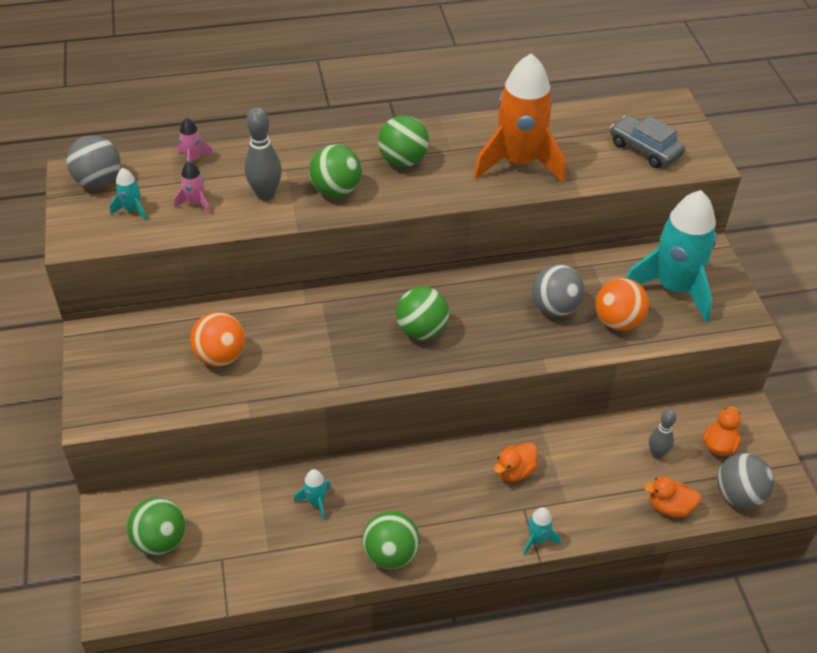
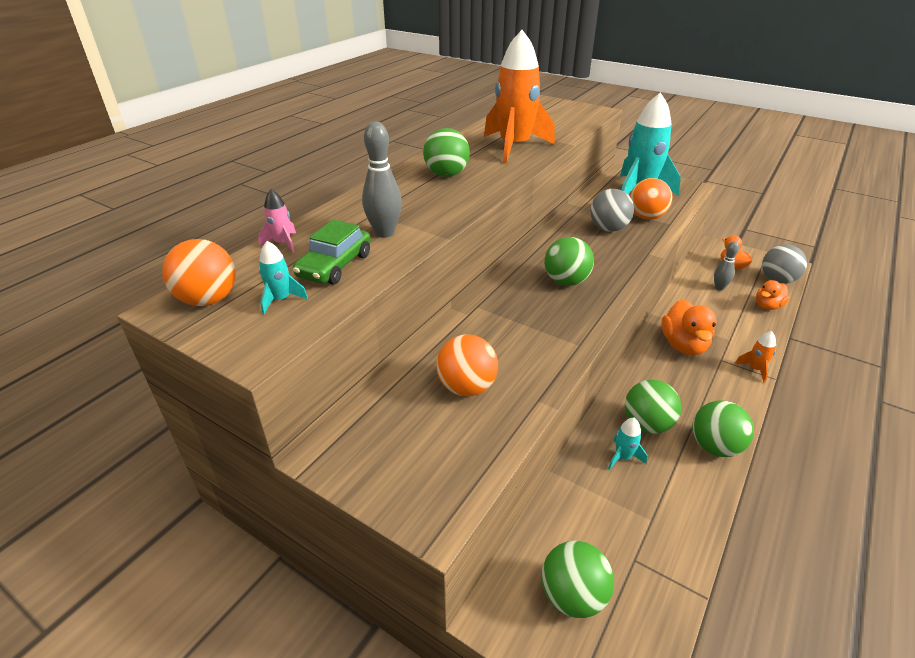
camera: 45 degrees left, 10 degrees down
grey ball [66,135,121,188] -> orange ball [162,239,236,306]
pink rocket [174,161,210,214] -> green car [293,219,371,284]
green ball [309,144,362,197] -> green ball moved to [625,379,681,434]
orange duck [494,442,538,482] -> orange duck [662,299,717,355], size x1.57
turquoise rocket [523,507,561,555] -> orange rocket [735,331,776,383]
grey car [610,115,685,168] -> none

